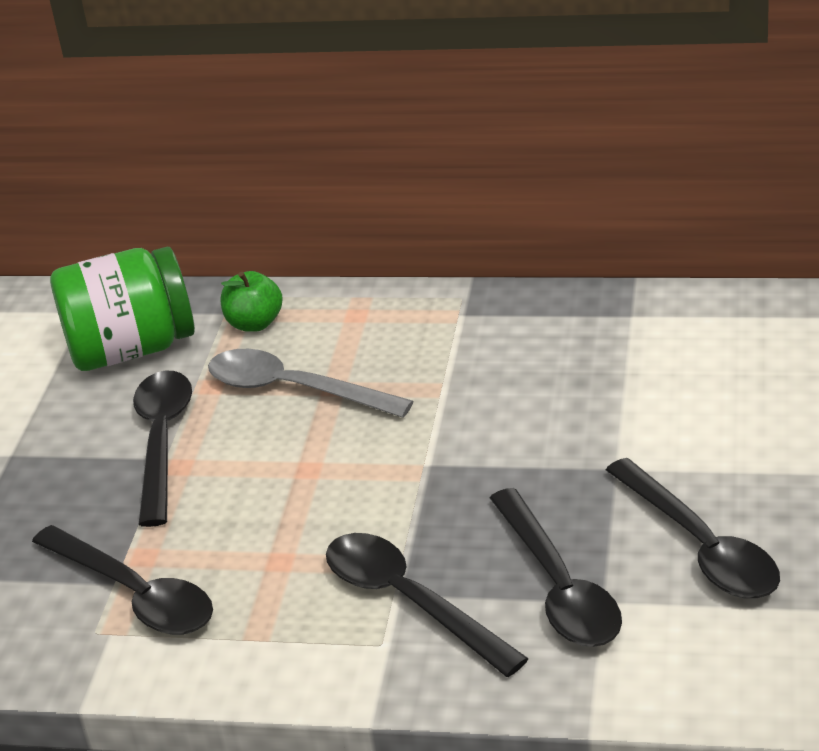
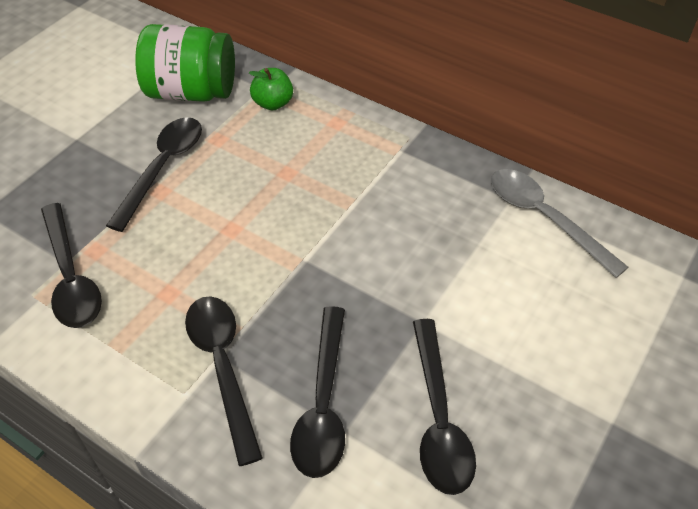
camera: 20 degrees right, 15 degrees up
grey spoon [208,349,414,418] -> grey spoon moved to [491,169,628,278]

